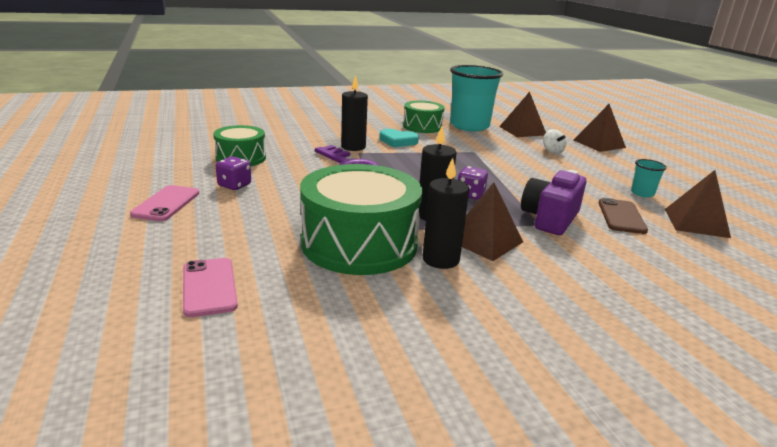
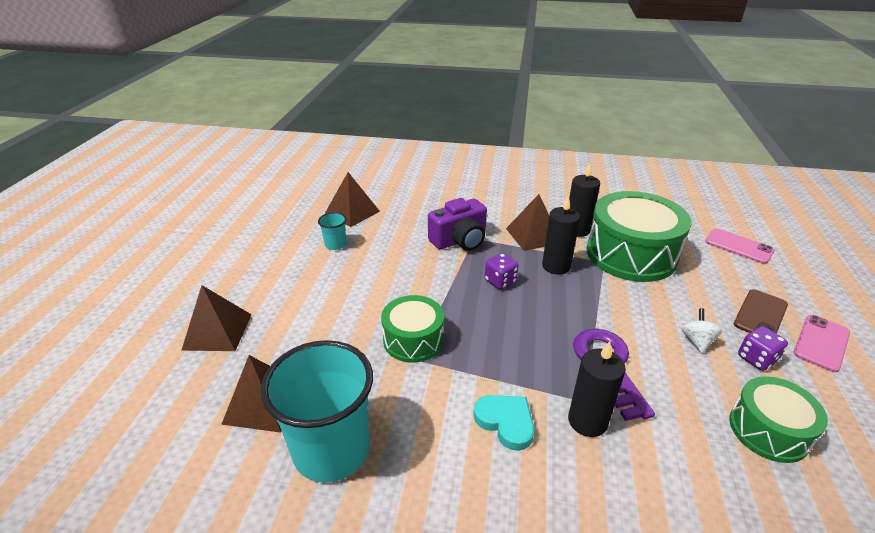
camera: 150 degrees left, 10 degrees up
pink phone [183,258,238,317] -> pink phone turned 60 degrees counterclockwise [705,228,775,264]
green drum [403,101,445,133] -> green drum moved to [381,295,444,363]
white spinning top [543,129,566,154] -> white spinning top moved to [682,308,722,354]
brown phone [599,198,648,234] -> brown phone moved to [734,289,788,334]

